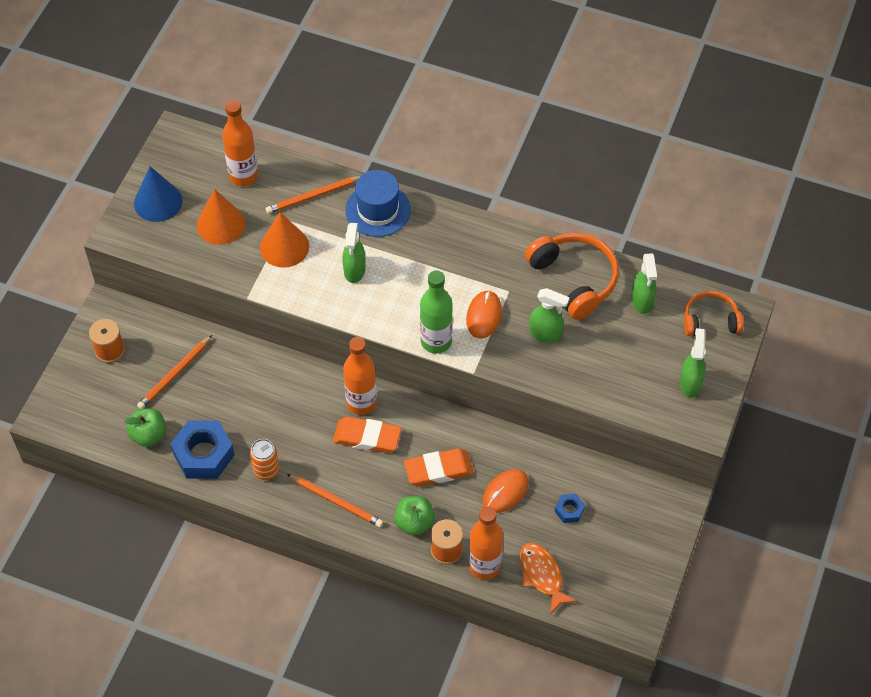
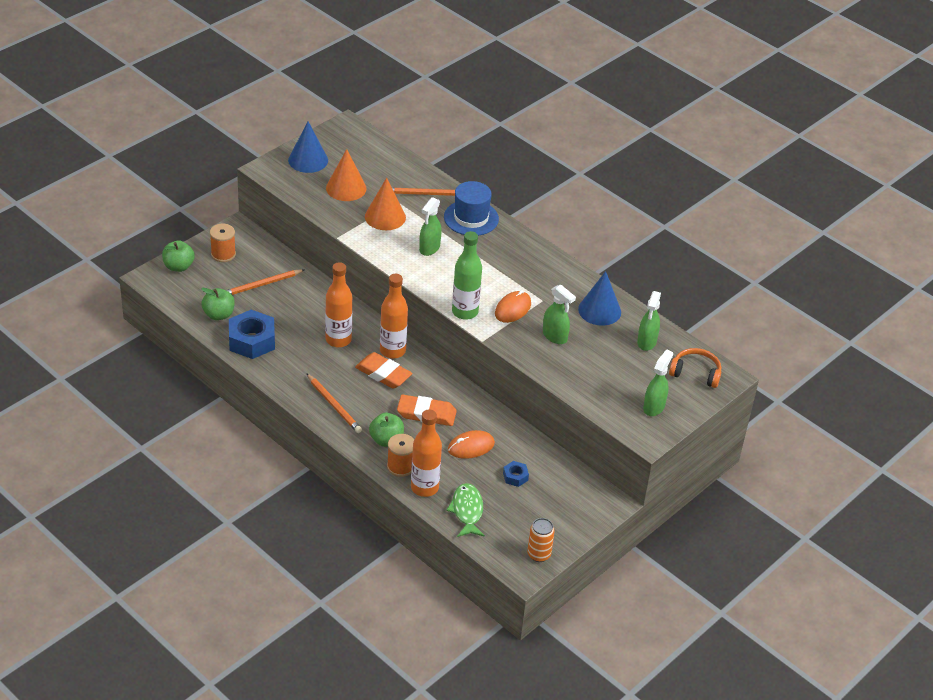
camera: 20 degrees right, 15 degrees down
orange bottle [222,100,258,186] -> orange bottle moved to [325,262,352,347]
orange can [250,439,279,480] -> orange can moved to [527,518,555,562]
orange fish [520,543,577,615] -> green fish [446,483,485,537]
orange headphones [525,233,619,320] -> blue cone [578,271,621,326]
none -> green apple [162,241,195,272]

